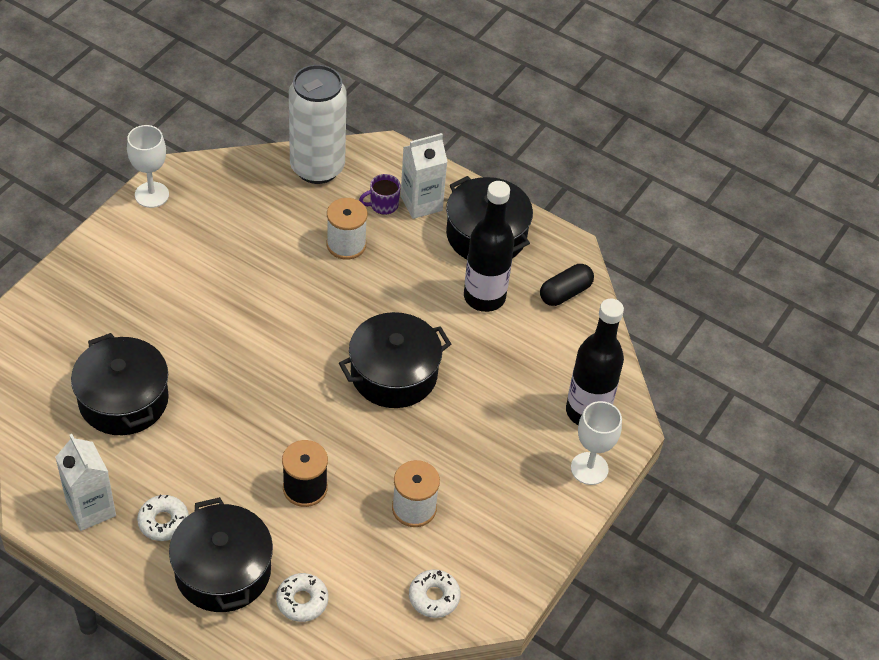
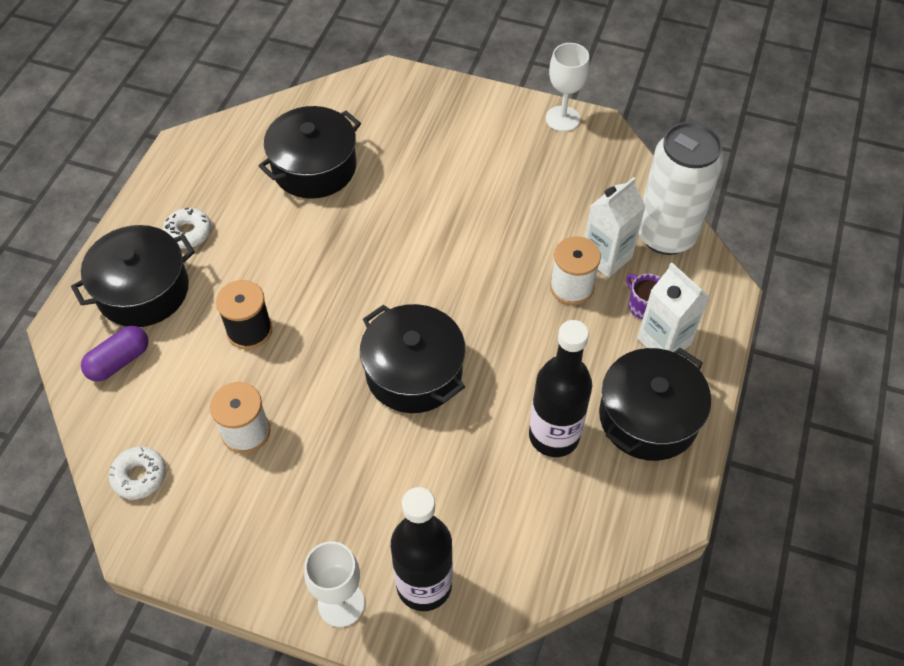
camera: 80 degrees right, 5 degrees up
white carton [55,434,116,531] -> white carton moved to [585,177,646,278]
white donut [276,573,328,622] -> purple capsule [81,326,149,381]
black capsule [540,264,594,306] -> none

